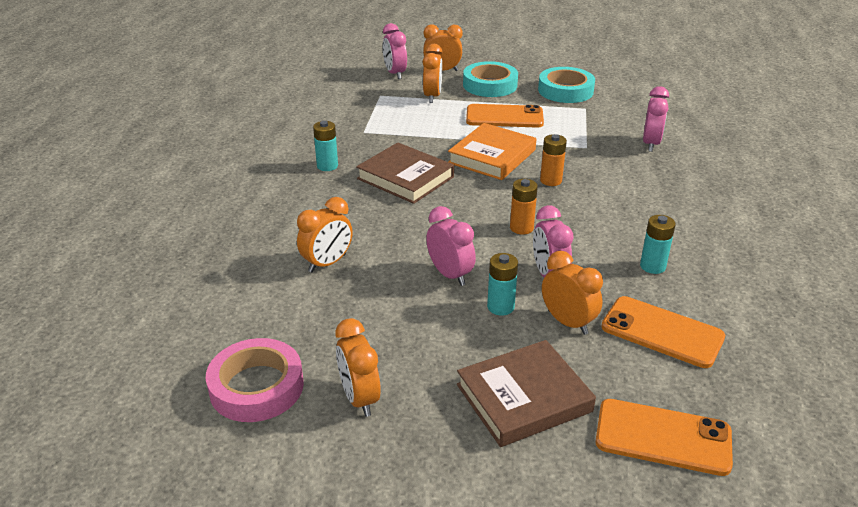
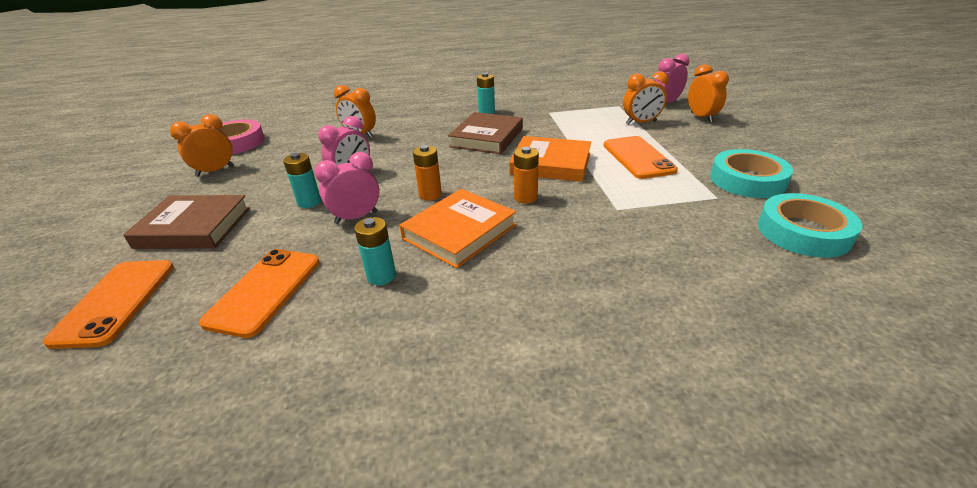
camera: 75 degrees right, 0 degrees up
brown book [457,340,596,447] -> brown book turned 45 degrees counterclockwise [123,195,250,249]
turquoise tape [463,61,518,97] -> turquoise tape moved to [758,193,862,258]
orange clock [542,251,603,335] -> none
pink clock [643,86,669,152] -> none
none -> orange book [399,189,516,268]

